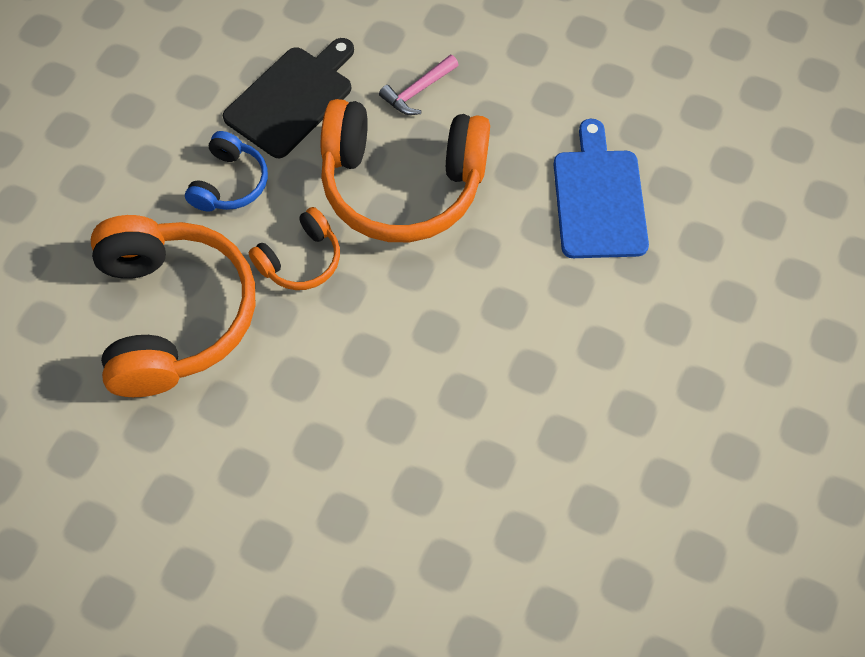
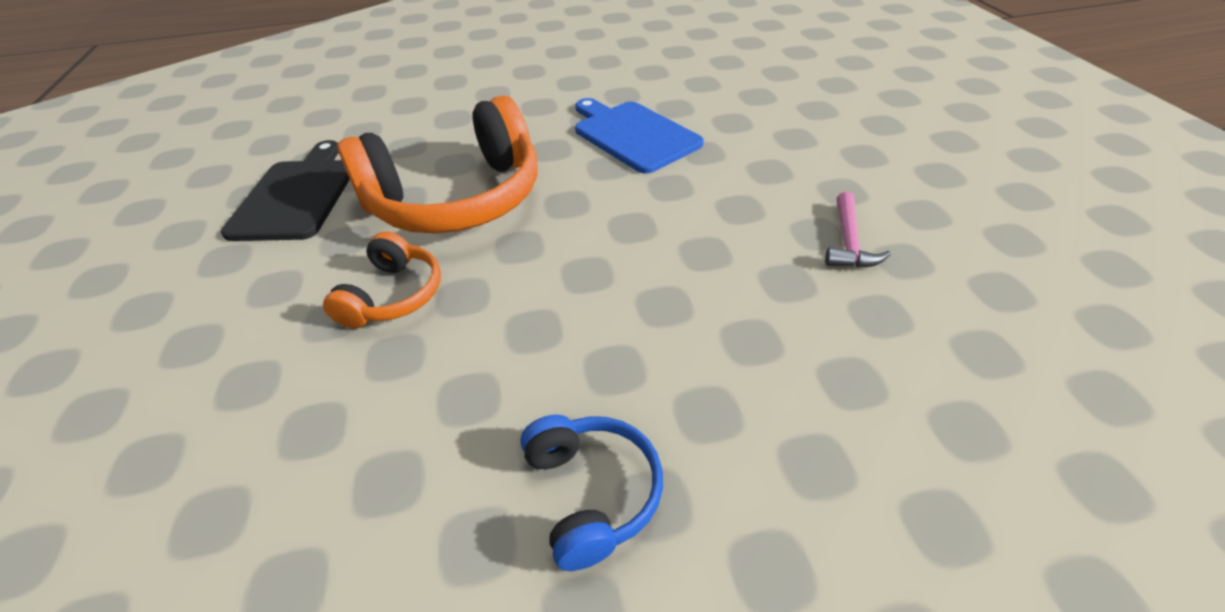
camera: 35 degrees left, 20 degrees down
orange headphones [91,215,255,397] -> none
blue headphones [185,131,268,212] -> blue headphones moved to [521,415,663,571]
pink hammer [379,55,459,115] -> pink hammer moved to [825,192,891,268]

